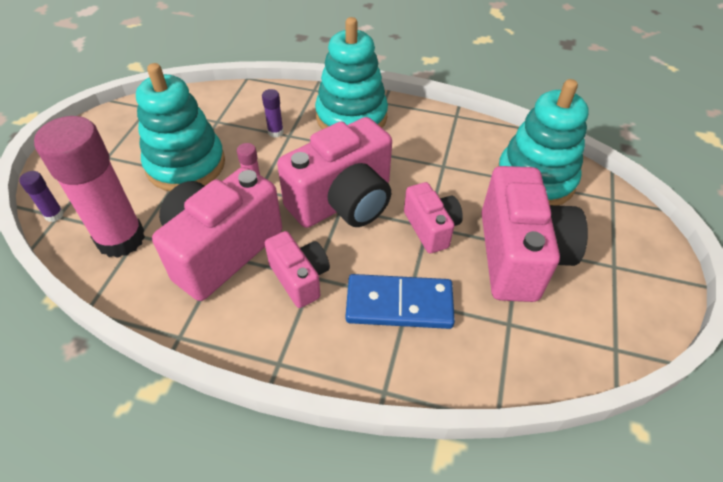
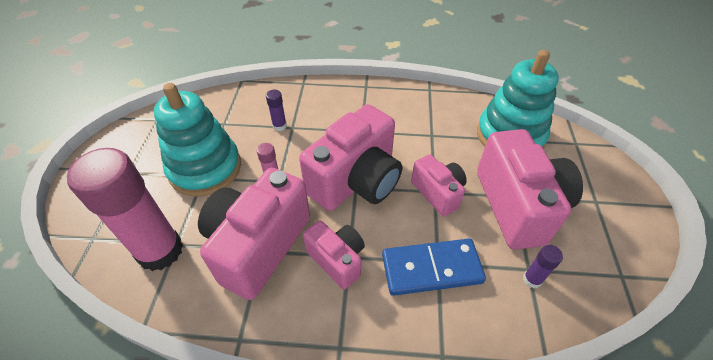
camera: 10 degrees left, 0 degrees up
purple glue stick [19,171,64,222] -> purple glue stick moved to [523,245,563,288]
turquoise stacking toy [315,17,388,129] -> none

